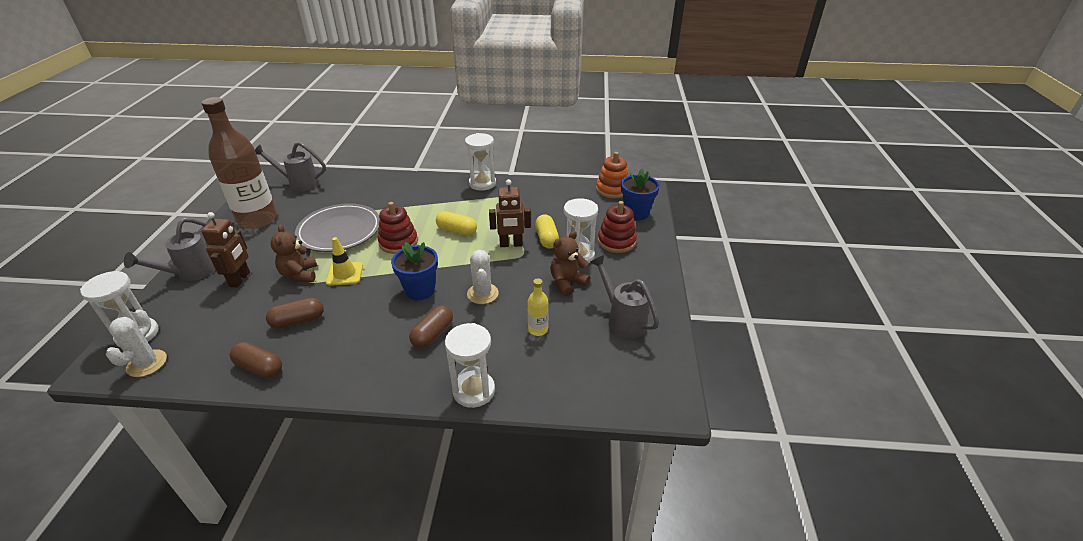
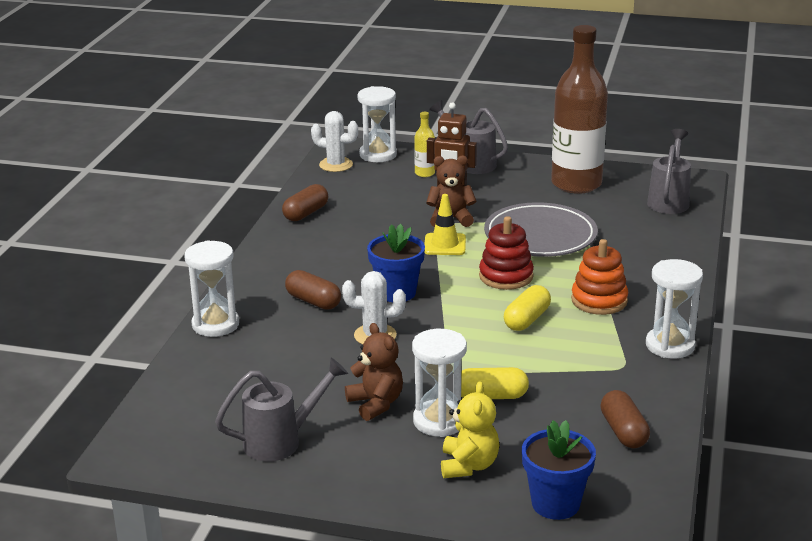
camera: 100 degrees right, 10 degrees down
brown capsule [266,297,324,329] -> brown capsule moved to [600,390,650,448]
brown robot [489,179,531,247] -> none
yellow bottle [528,278,548,336] -> yellow bottle moved to [414,112,435,177]
orange stacking toy [596,152,629,198] -> orange stacking toy moved to [571,239,628,315]
red stacking toy [598,201,637,253] -> yellow teddy bear [441,381,499,478]

